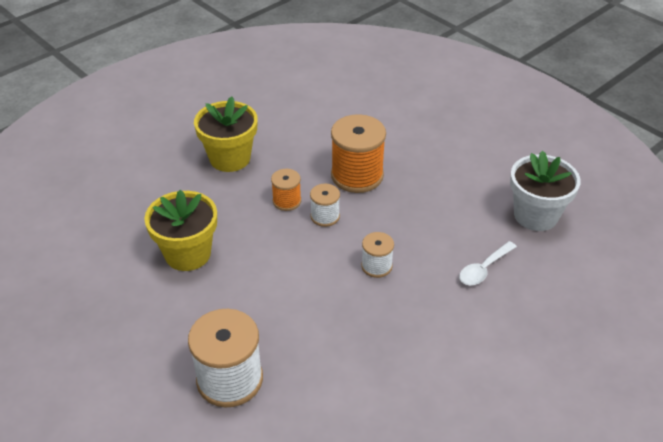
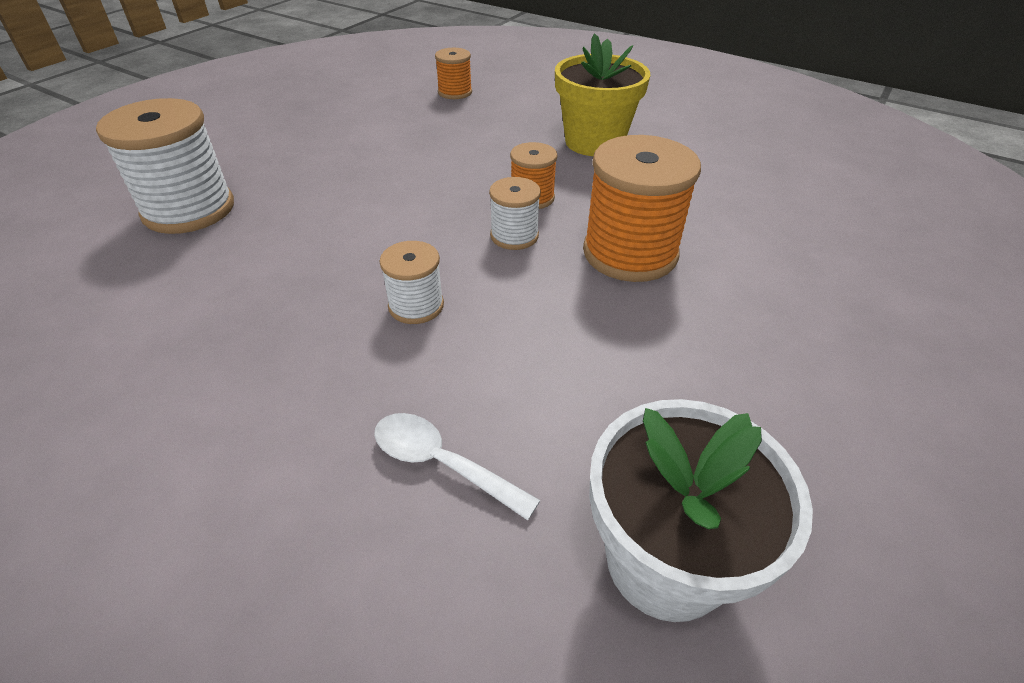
camera: 75 degrees right, 0 degrees up
yellow flower pot [145,190,217,271] -> none
none -> orange spool [435,48,472,99]

